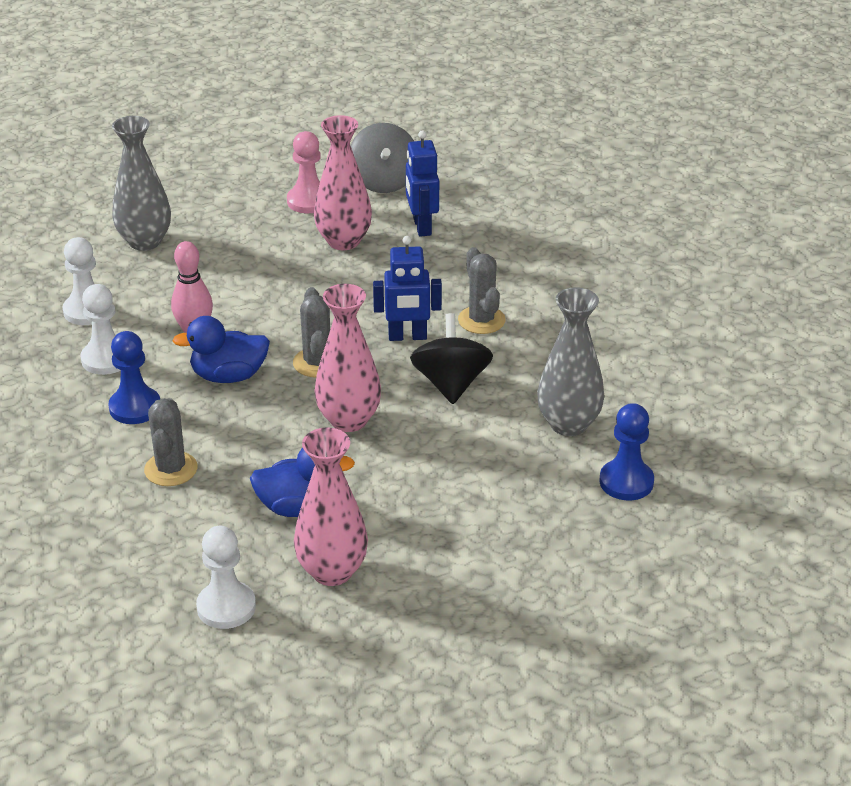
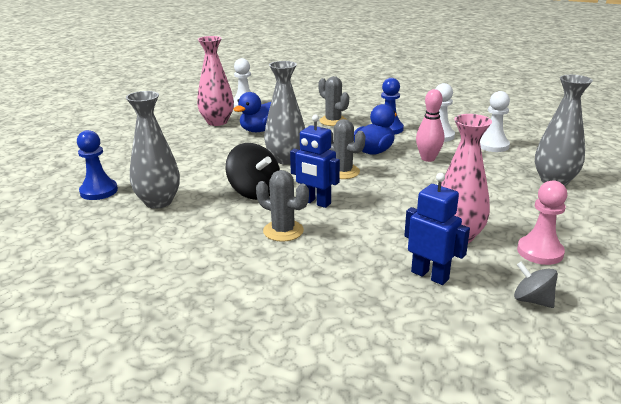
camera: 140 degrees right, 10 degrees down
pink vase [314,284,381,432] -> grey vase [264,61,305,164]
grey spinning top [350,123,414,193] -> grey spinning top [514,262,558,308], size x0.60
blue robot [373,236,442,341] -> blue robot turned 105 degrees counterclockwise [290,114,340,208]

